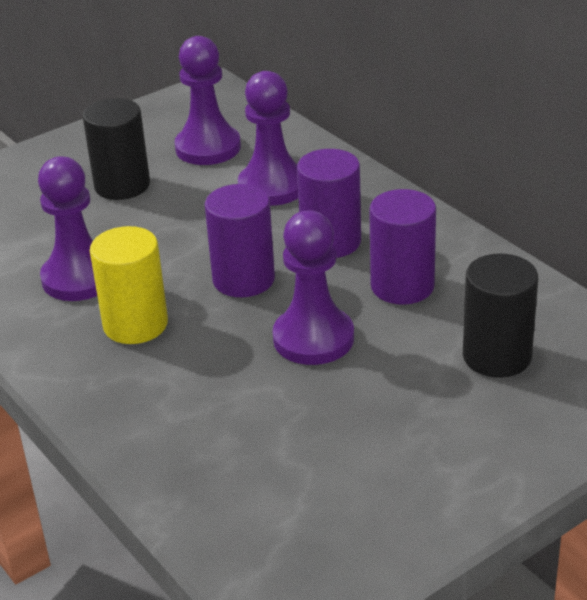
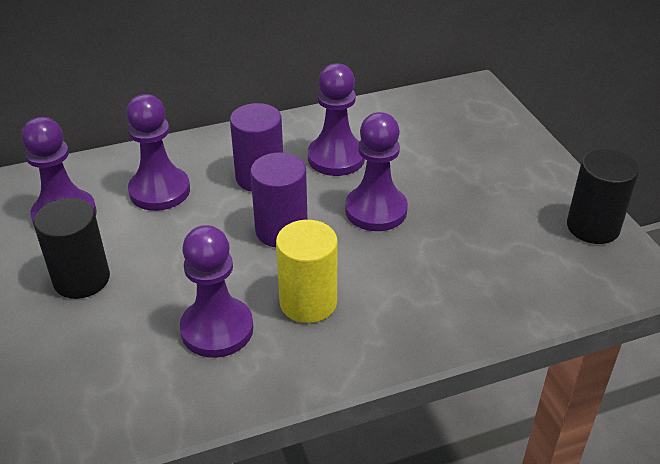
camera: 75 degrees left, 5 degrees up
purple cylinder [369,189,436,305] -> purple pawn [308,63,365,176]
black cylinder [463,253,538,378] -> black cylinder moved to [567,149,639,244]

